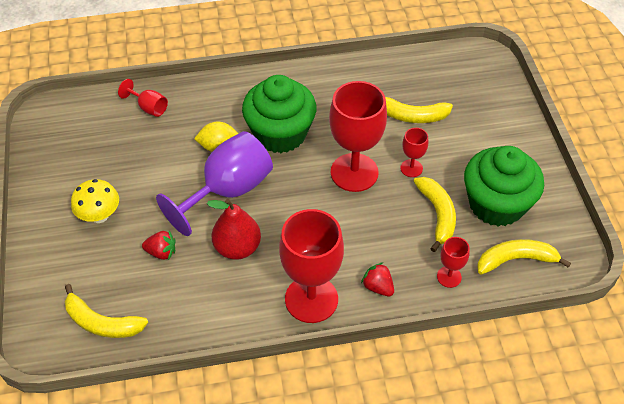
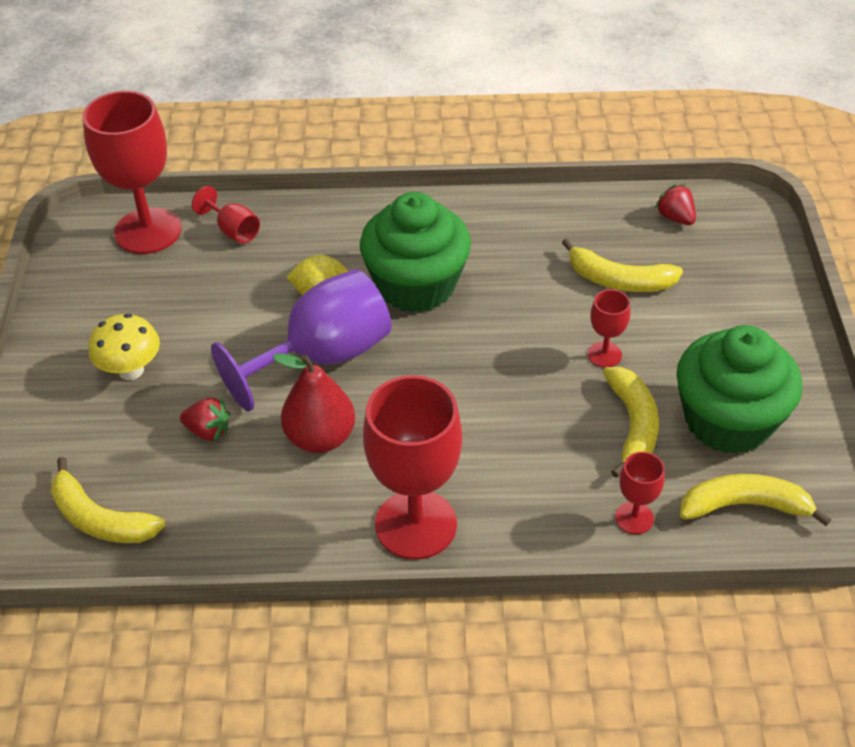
camera: 10 degrees right, 5 degrees down
red goblet [329,81,387,192] -> red goblet moved to [82,91,181,254]
red strawberry [361,262,394,297] -> red strawberry moved to [655,184,696,225]

